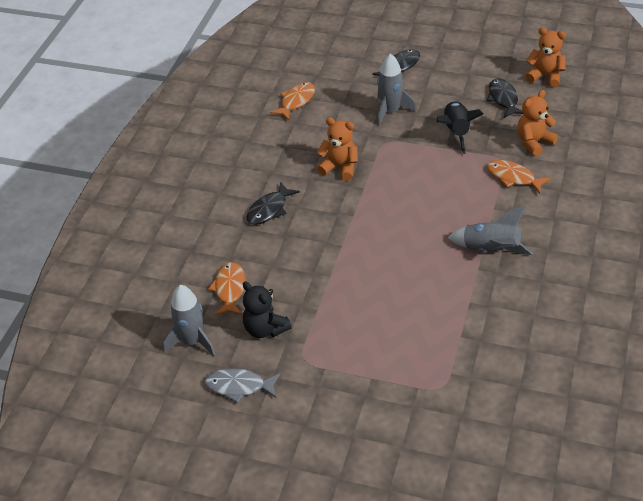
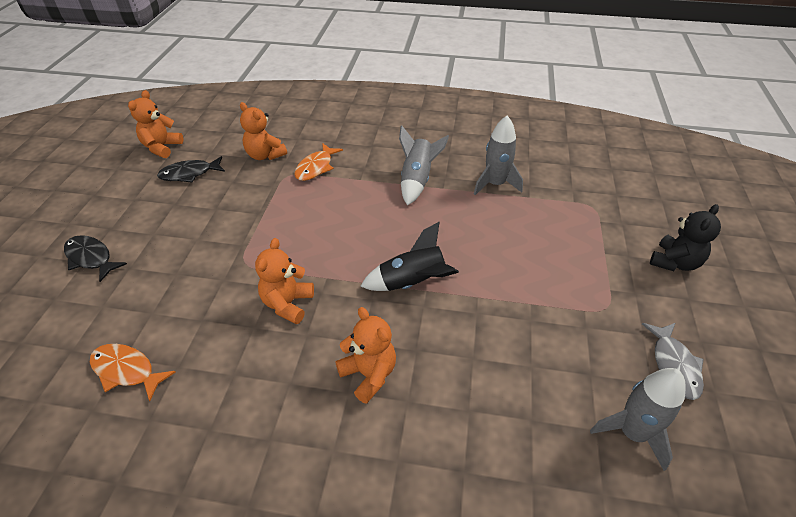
camera: 100 degrees left, 0 degrees up
orange fish [208,262,245,316] -> none
black teddy bear [243,281,292,338] -> black teddy bear moved to [650,204,721,271]
black fish [247,182,300,225] -> orange teddy bear [335,307,396,404]
grey rocket [377,53,416,126] -> grey rocket moved to [474,116,523,195]
black rocket [437,101,483,154] -> black rocket moved to [360,222,459,291]

